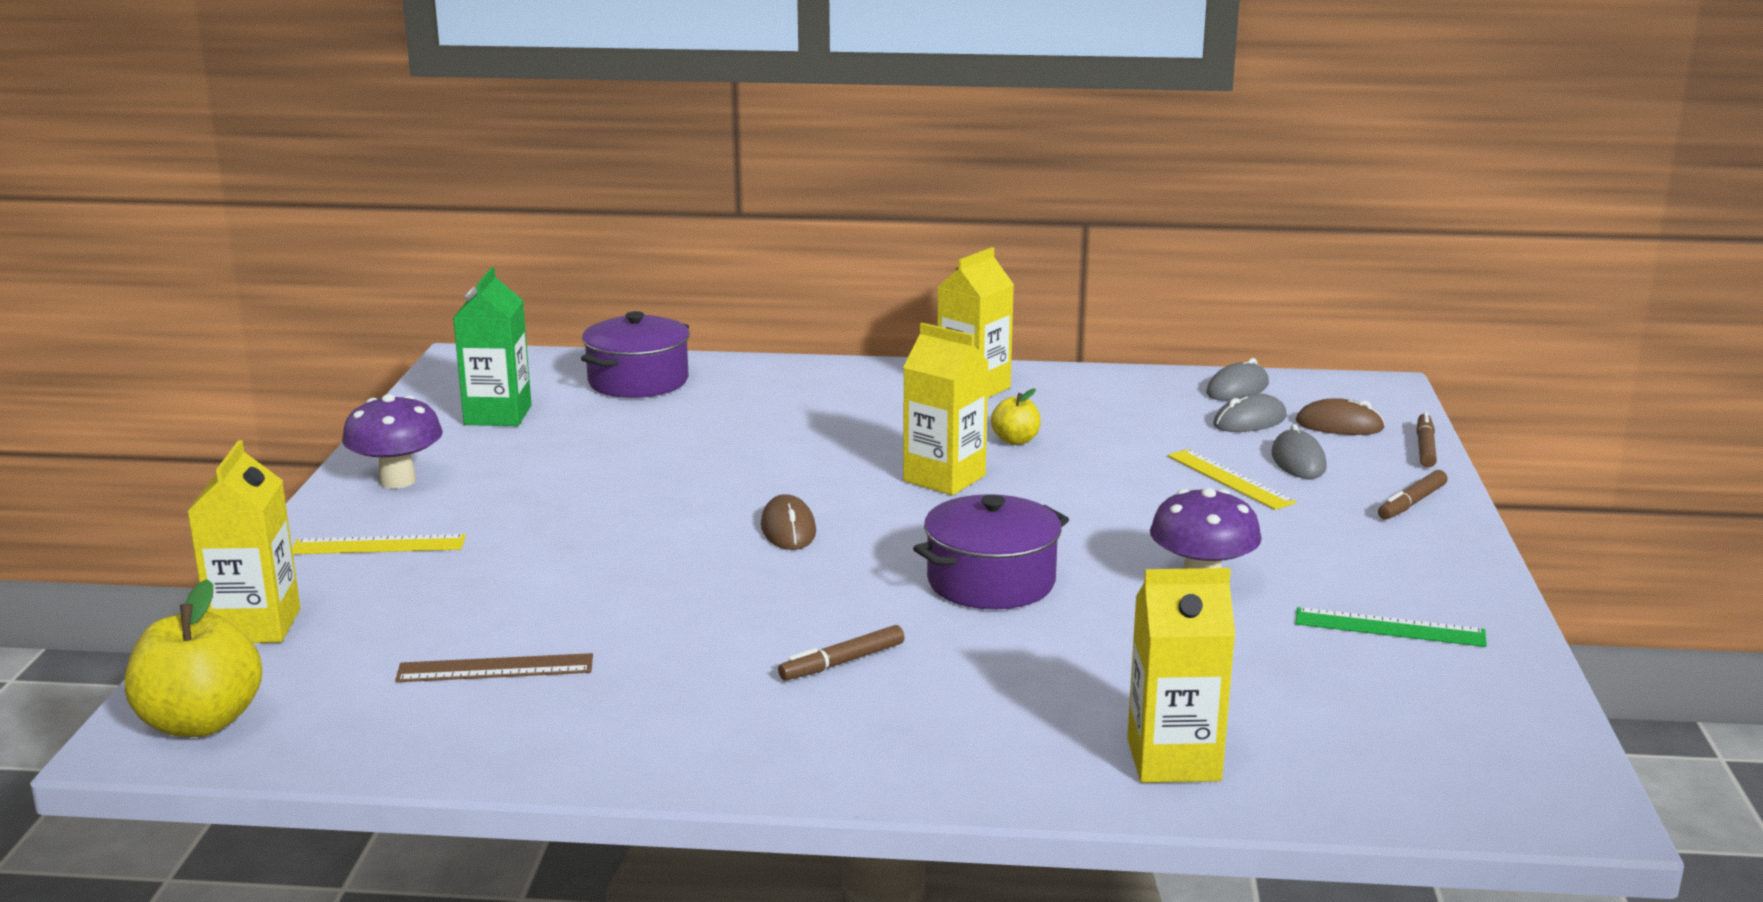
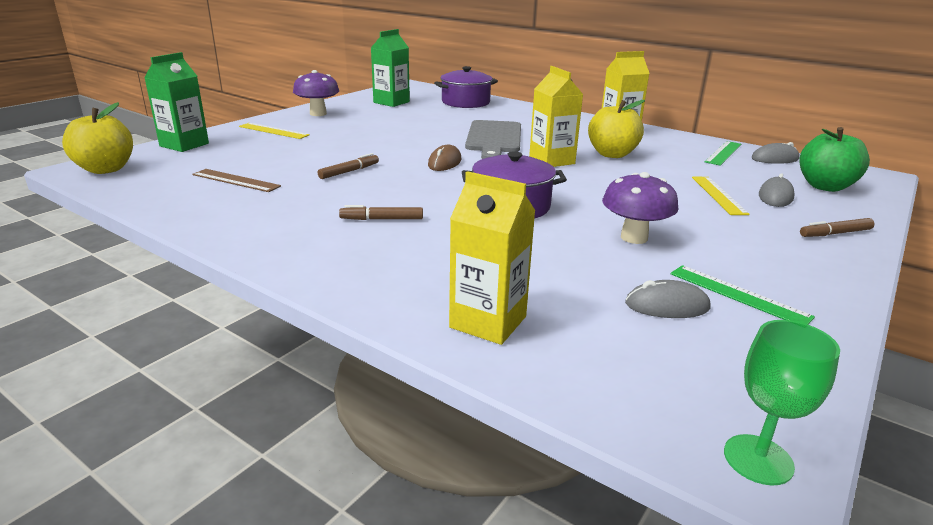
camera: 30 degrees right, 5 degrees up
yellow carton [187,440,300,643] -> green carton [144,52,209,152]
yellow apple [991,388,1041,445] -> yellow apple [588,100,645,158], size x1.87
grey mouse [1213,394,1287,432] -> grey mouse moved to [625,280,711,318]
brown mouse [1295,398,1385,435] -> green apple [800,127,870,192]
brown marker [1416,412,1437,468] -> brown marker moved to [318,153,379,179]
none -> grey cutting board [465,120,521,159]
none -> green ruler [705,141,741,166]
none -> green goblet [724,320,840,486]

